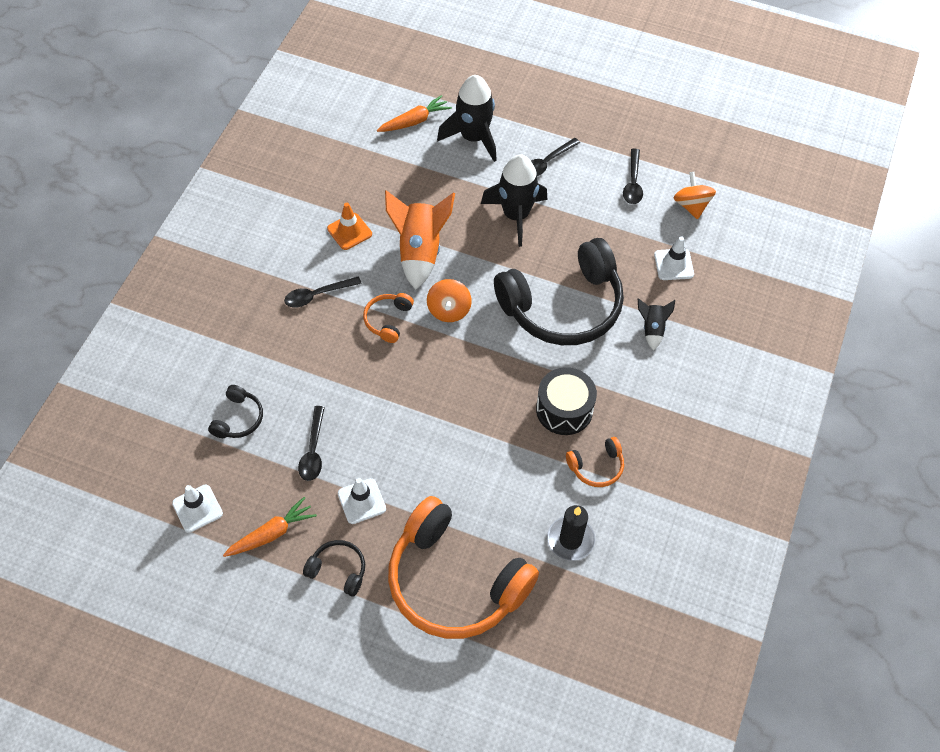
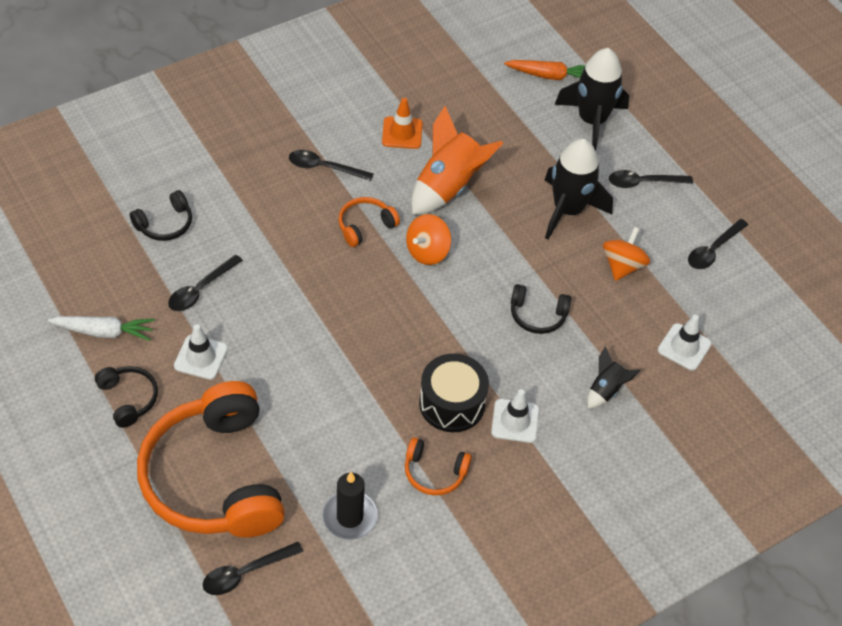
camera: 35 degrees right, 5 degrees down
white traffic cone [172,485,223,533] -> white traffic cone moved to [491,389,539,443]
orange carrot [223,497,317,557] -> white carrot [48,316,155,341]
black headphones [494,238,624,345] -> black headphones [511,284,572,334], size x0.42
orange spinning top [673,172,716,219] -> orange spinning top moved to [603,227,650,281]
none -> black spoon [203,541,303,595]

